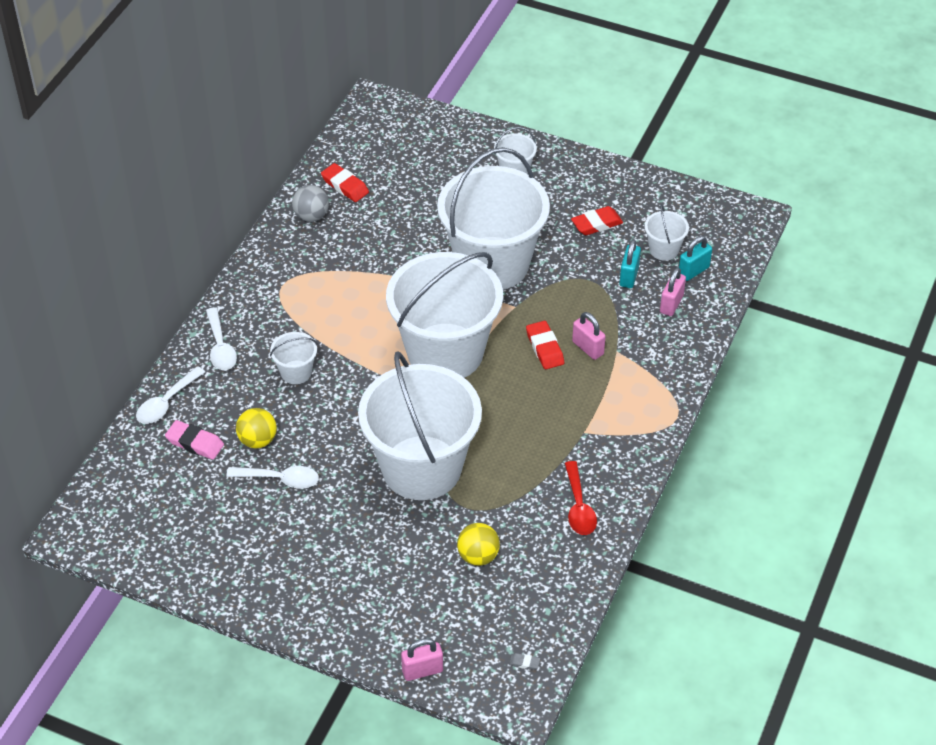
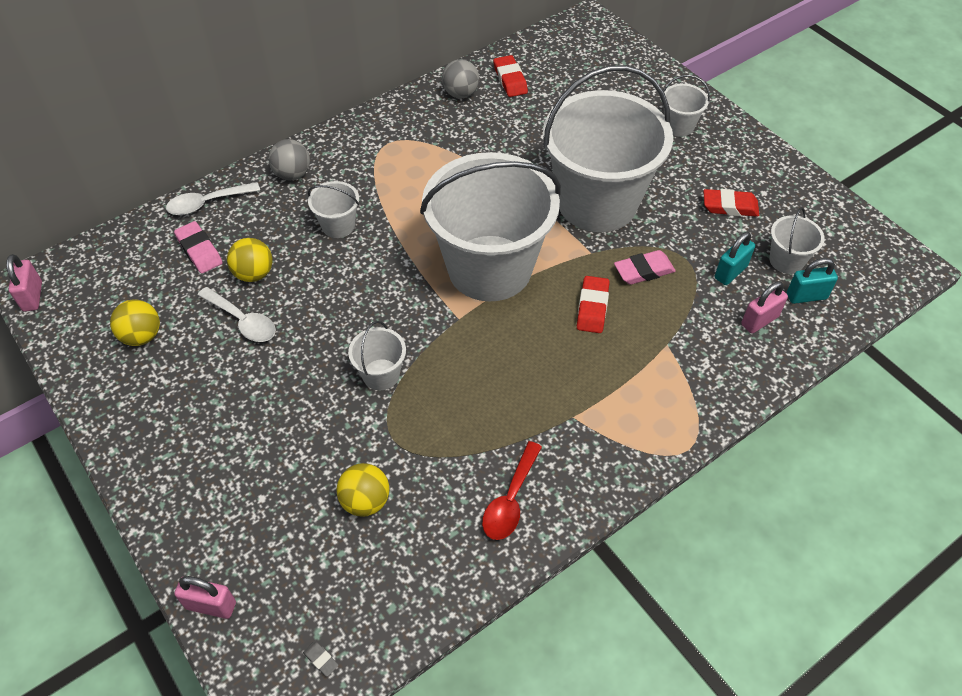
camera: 30 degrees right, 5 degrees up
white spoon [206,307,237,370] -> grey ball [268,139,310,181]
white bucket [358,351,482,500] -> white bucket [348,321,406,390], size x0.41
pink padlock [572,312,606,360] -> pink padlock moved to [6,254,42,312]
none -> yellow ball [110,299,160,346]
none -> pink eraser [614,250,676,285]

